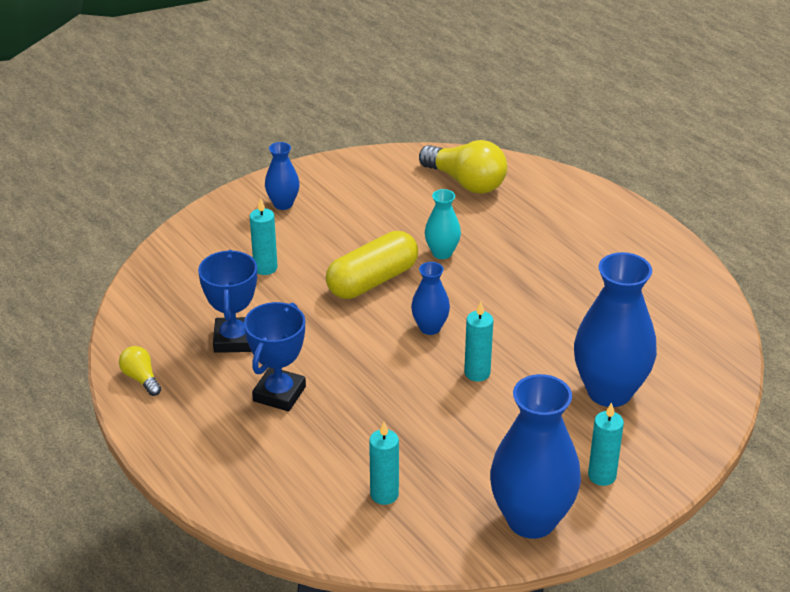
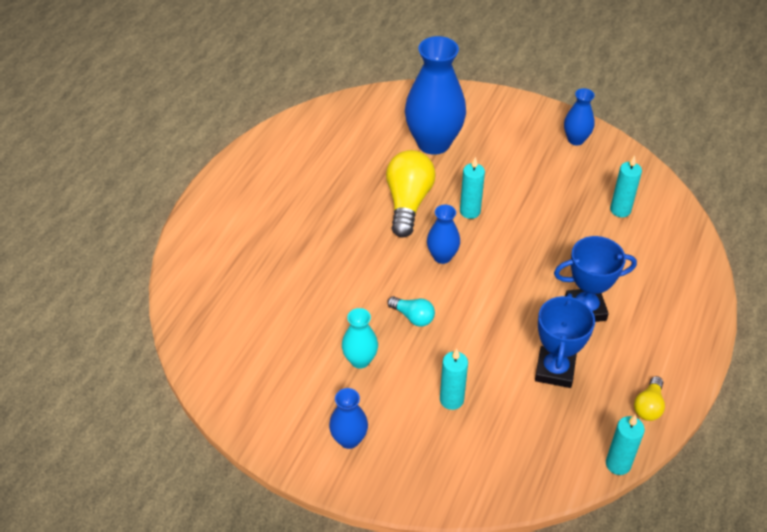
camera: 120 degrees left, 10 degrees up
blue trophy [198,250,257,353] -> blue trophy turned 45 degrees counterclockwise [535,293,595,388]
yellow capsule [326,231,418,299] -> turquoise light bulb [387,296,435,327]
yellow light bulb [419,140,507,194] -> yellow light bulb moved to [386,150,436,238]
turquoise vase [425,189,461,259] -> turquoise vase moved to [342,308,378,368]
blue vase [490,374,581,539] -> blue vase [564,88,595,145], size x0.50
turquoise candle [588,402,624,486] -> turquoise candle moved to [606,415,645,475]

